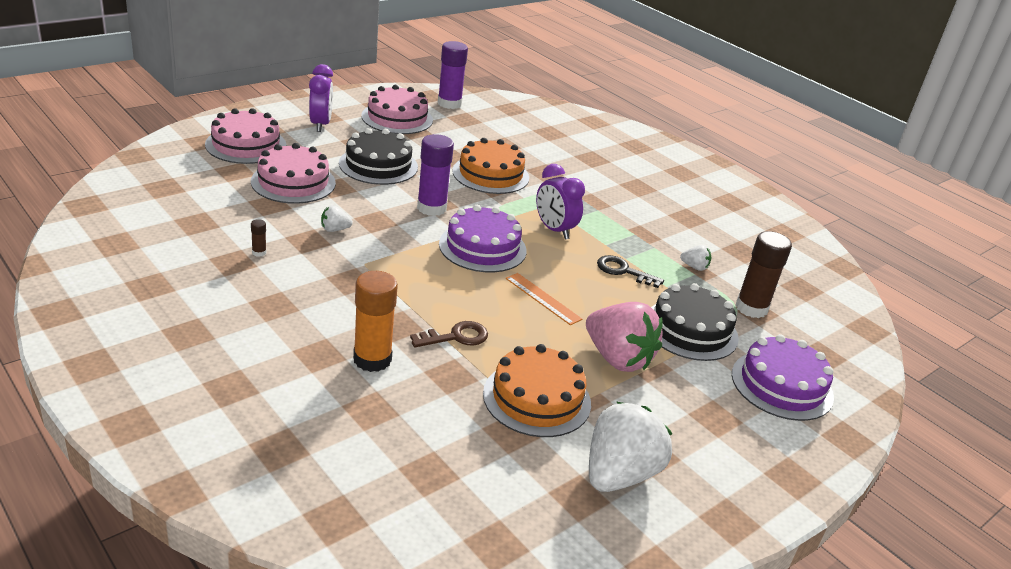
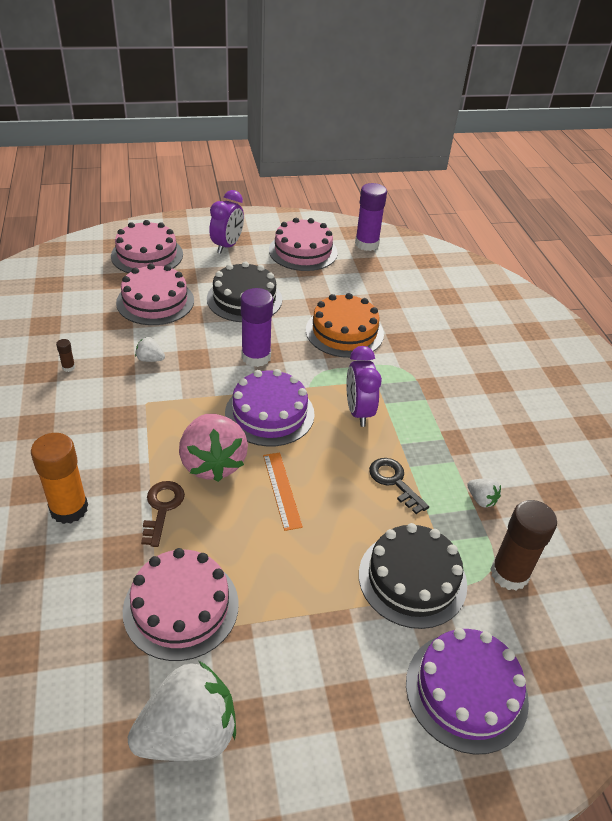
camera: 30 degrees right, 10 degrees up
brown key [410,321,488,347] -> brown key turned 90 degrees counterclockwise [141,481,185,547]
orange cake [483,344,591,437] -> pink cake [123,548,239,661]
pink strawberry [586,302,663,372] -> pink strawberry moved to [179,414,248,482]

